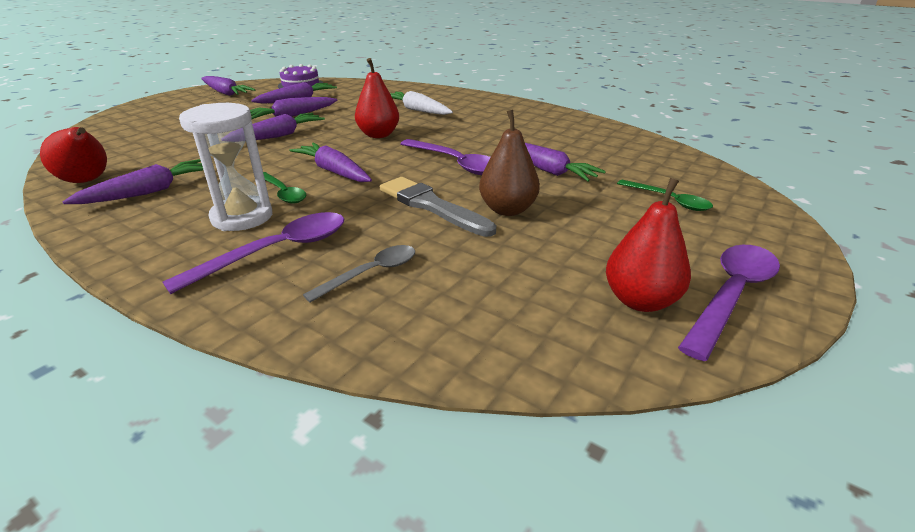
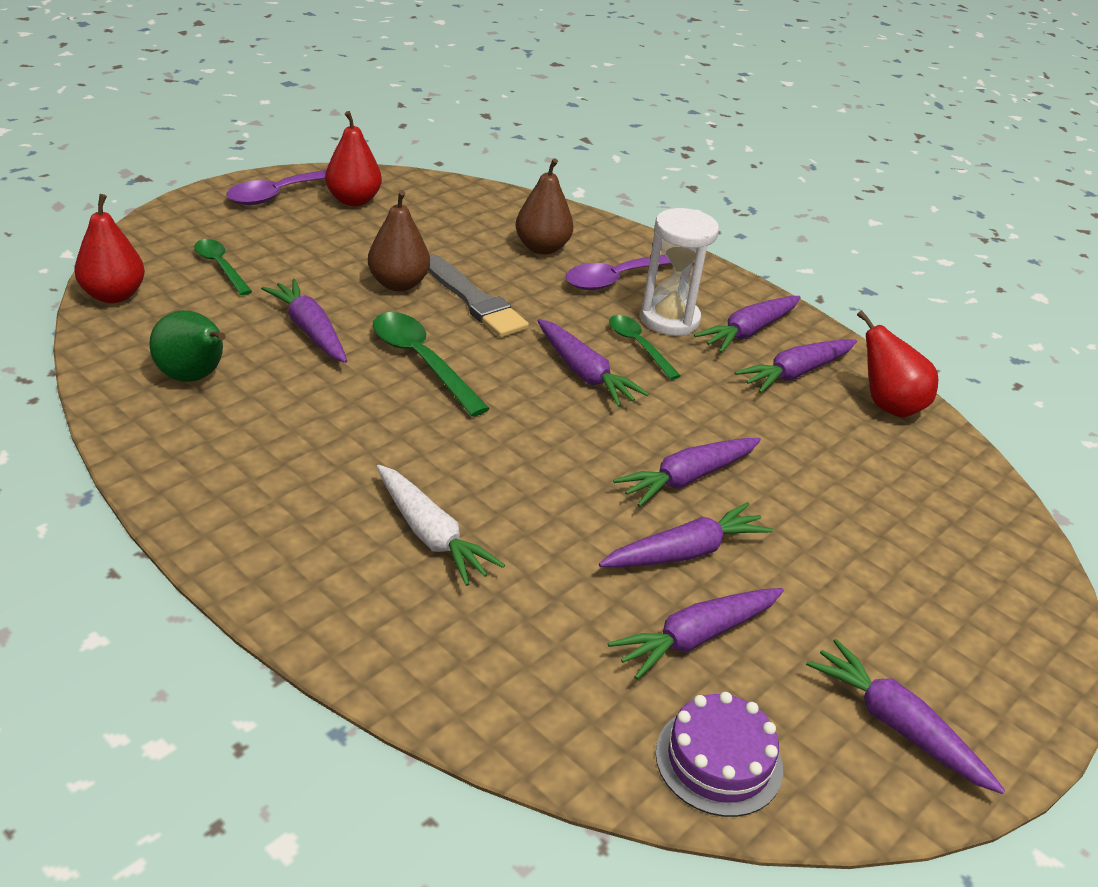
camera: 175 degrees left, 5 degrees up
grey spoon [303,245,415,302] -> brown pear [516,158,574,254]
red pear [355,58,399,138] -> red pear moved to [74,194,145,303]
purple spoon [400,139,491,175] -> green spoon [373,312,490,417]
none -> green pear [149,310,226,382]
none -> purple carrot [694,296,801,353]

